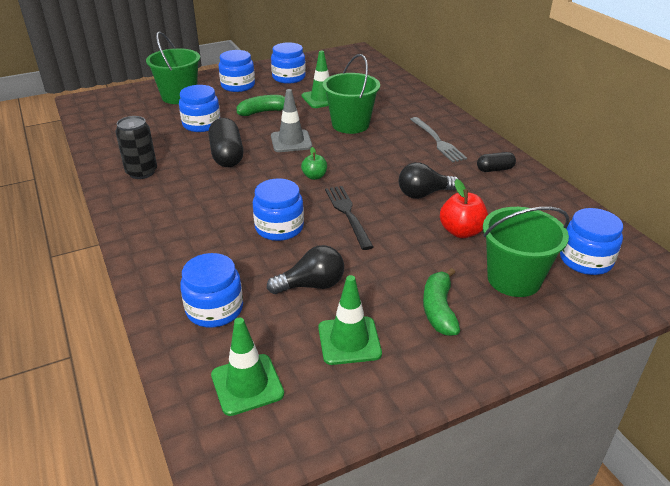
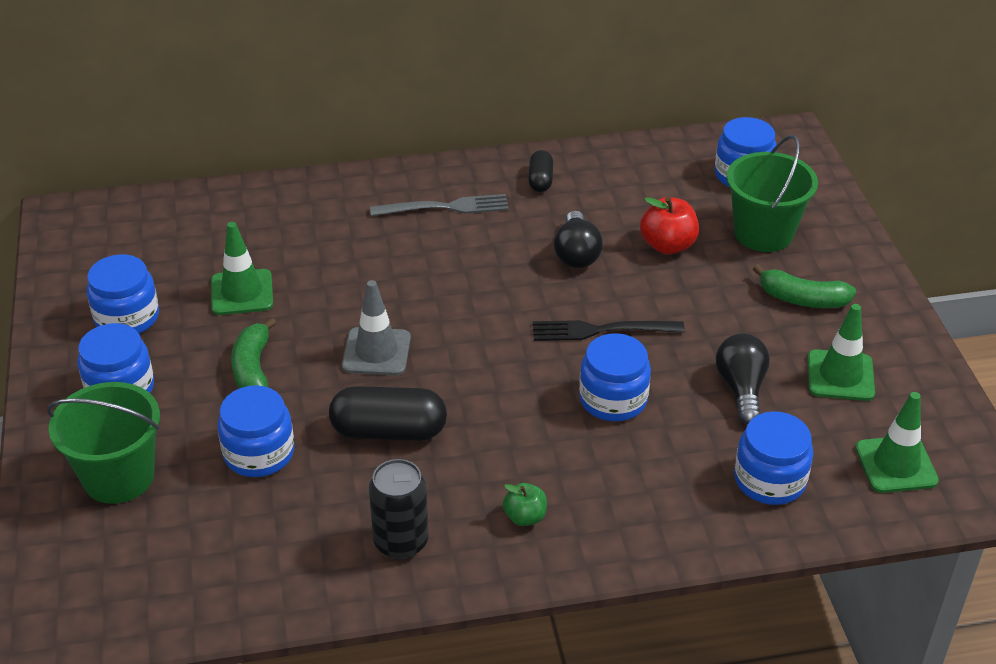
camera: 75 degrees left, 5 degrees up
green apple [301,147,327,180] -> green apple moved to [503,483,547,526]
green bucket [323,54,380,134] -> none

